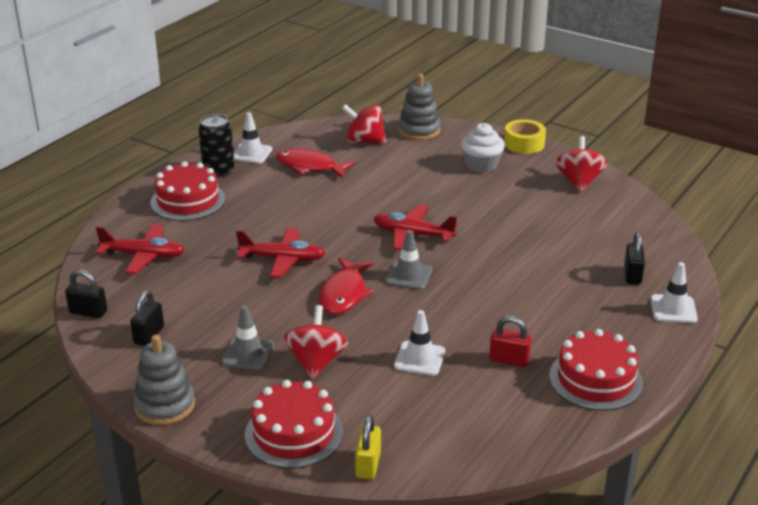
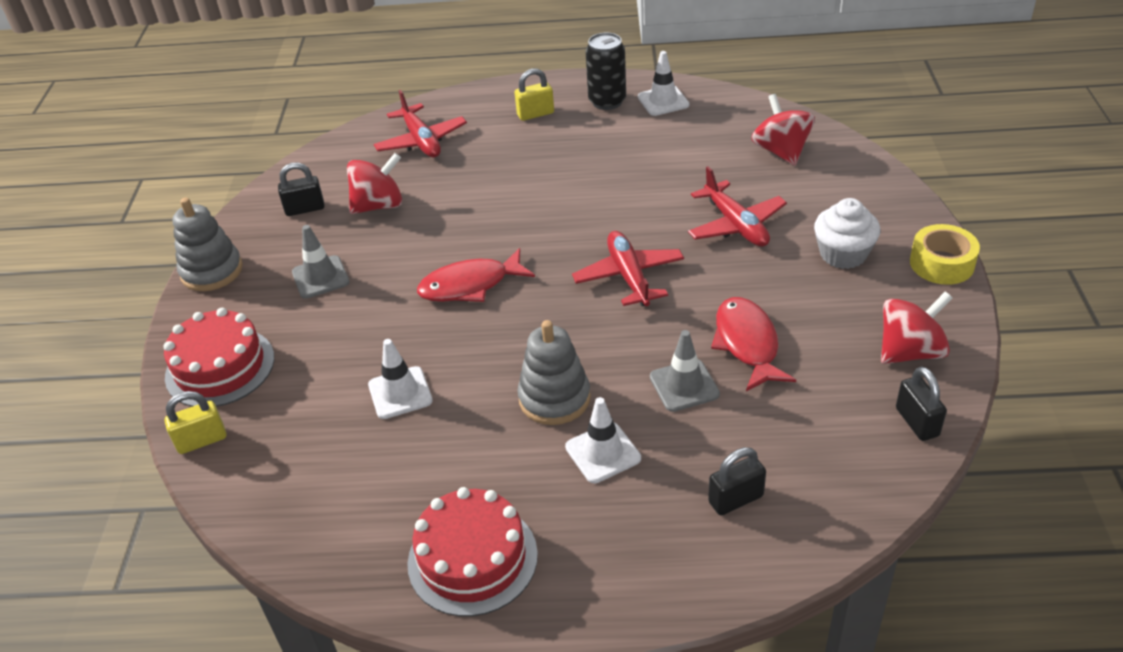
camera: 60 degrees right, 10 degrees up
black padlock [65,270,107,318] -> black padlock moved to [896,366,947,441]
red cake [150,161,225,221] -> yellow padlock [515,68,554,121]
red plane [236,227,325,278] -> red plane moved to [688,166,787,247]
red fish [276,148,356,178] -> red fish moved to [711,297,796,391]
red spinning top [284,305,348,379] -> red spinning top moved to [347,153,402,214]
grey traffic cone [385,230,432,290] -> grey traffic cone moved to [650,330,720,412]
grey stacking toy [398,74,440,140] -> grey stacking toy moved to [517,320,591,425]
red padlock [489,316,531,367] -> none
white traffic cone [650,262,698,323] -> white traffic cone moved to [565,397,641,483]

